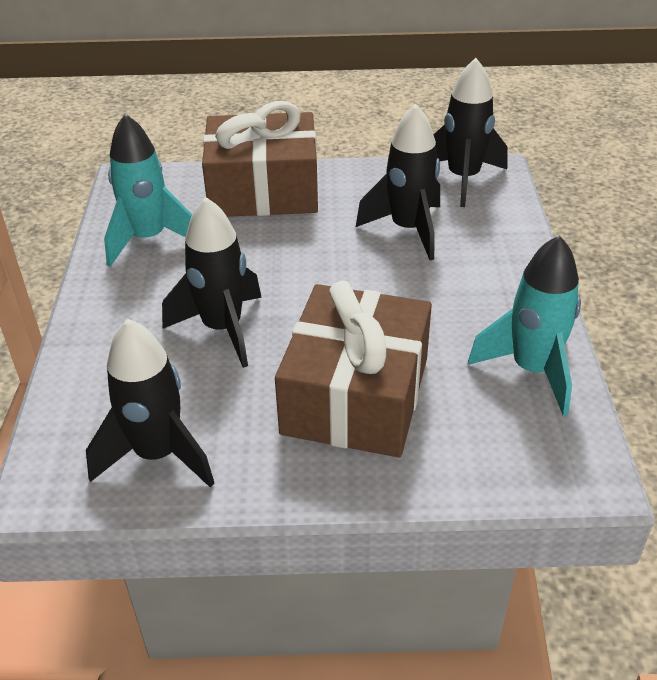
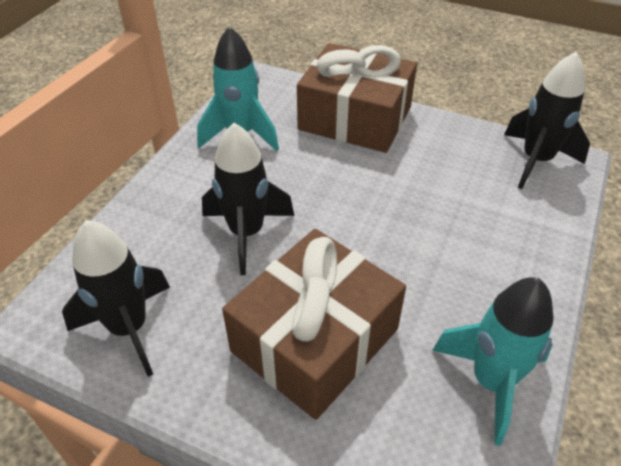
camera: 25 degrees right, 5 degrees up
black rocket [356,104,440,261] -> none

